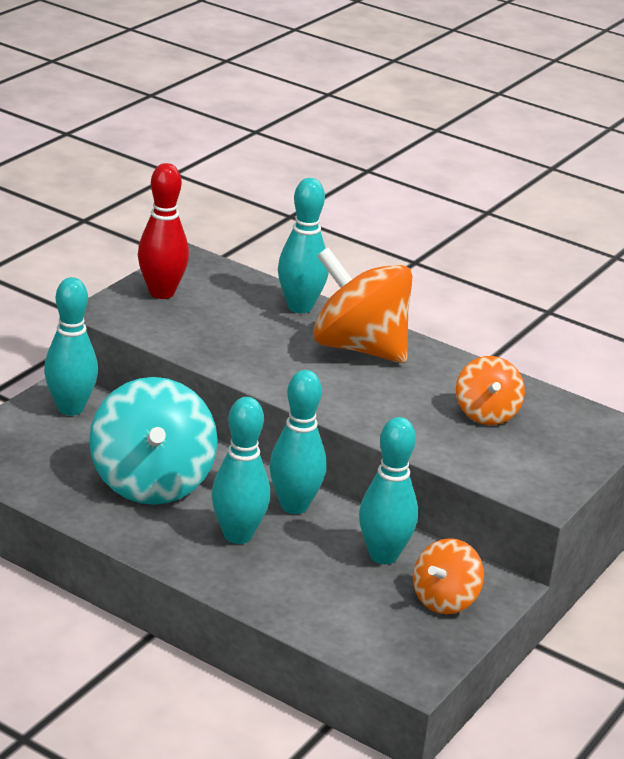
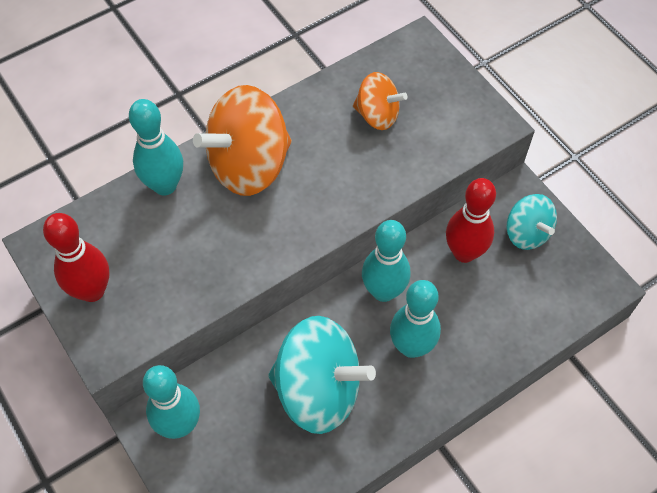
camera: 65 degrees left, 30 degrees up
turquoise bowling pin [359,417,418,564] -> red bowling pin [446,178,496,263]
orange spinning top [413,538,484,614] -> turquoise spinning top [507,194,557,250]

